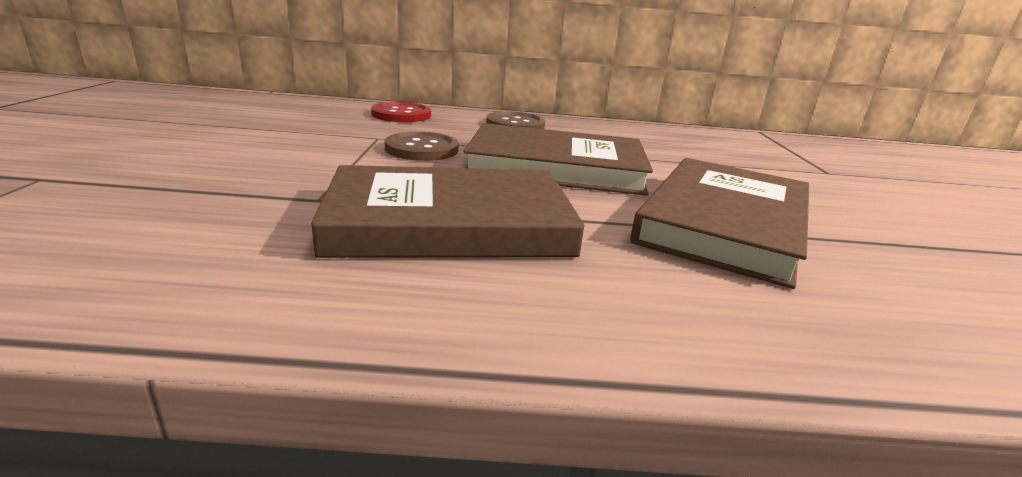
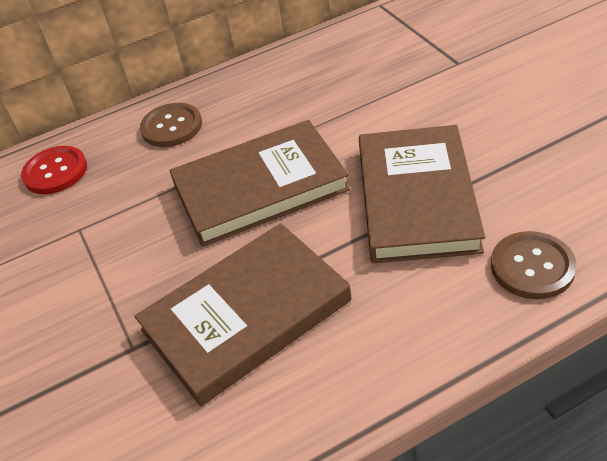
camera: 20 degrees left, 20 degrees up
brown button [385,132,459,161] -> brown button moved to [491,231,577,299]

